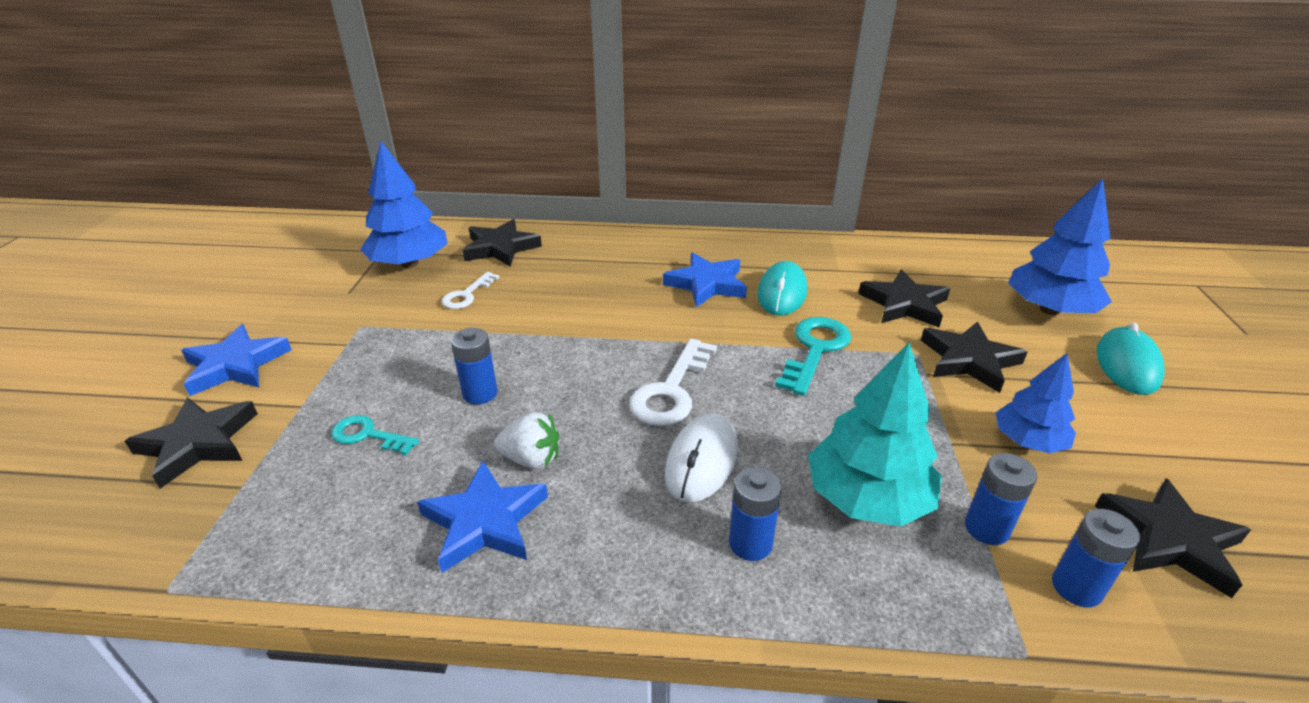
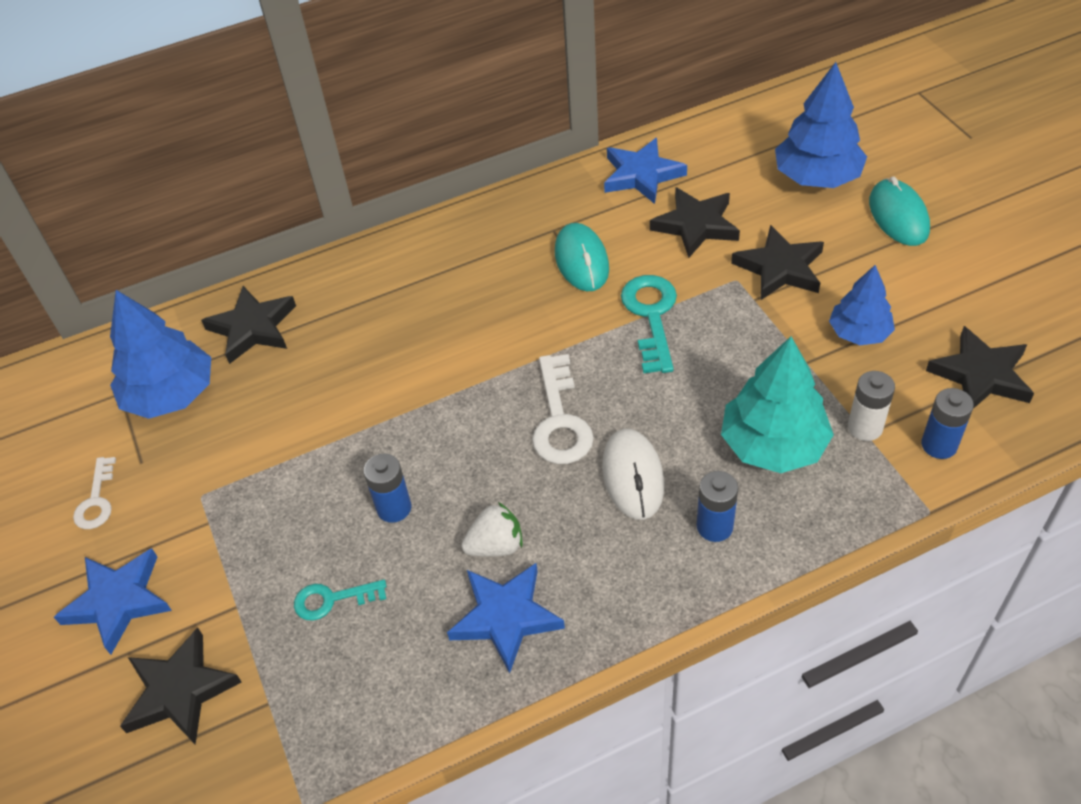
camera: 25 degrees left, 15 degrees up
white key [442,272,499,309] -> white key moved to [73,457,116,529]
blue star [663,252,747,307] -> blue star moved to [604,138,687,204]
blue battery [965,453,1037,545] -> white battery [848,371,895,441]

